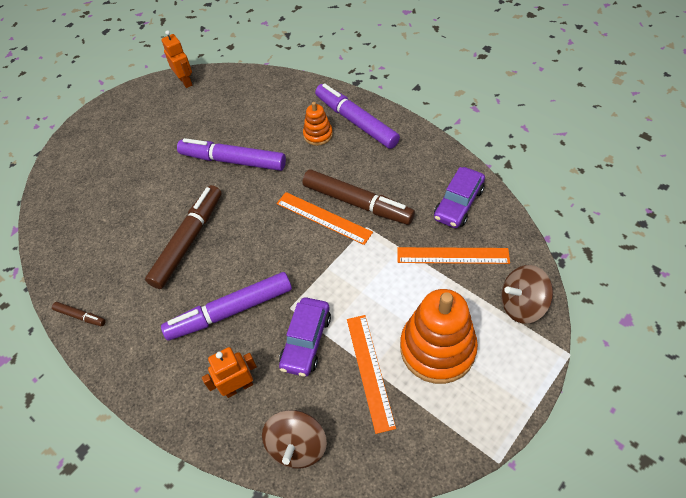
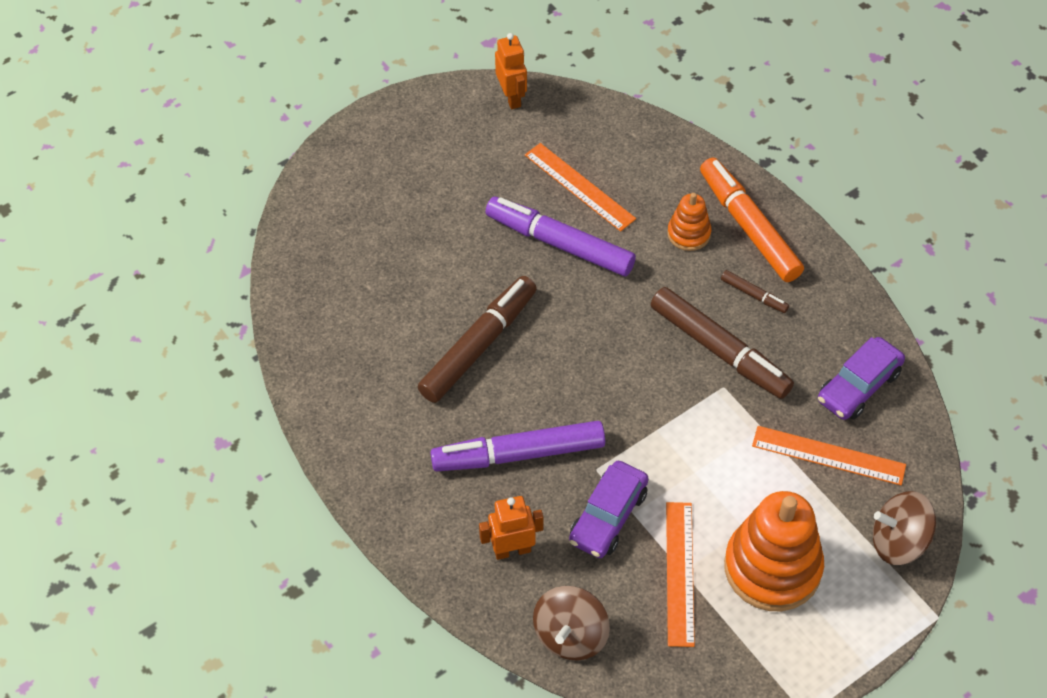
camera: 10 degrees right, 0 degrees up
brown marker [52,302,106,326] -> brown marker moved to [721,270,789,313]
orange ruler [277,192,373,245] -> orange ruler moved to [525,143,636,232]
purple marker [315,83,400,149] -> orange marker [700,158,804,282]

